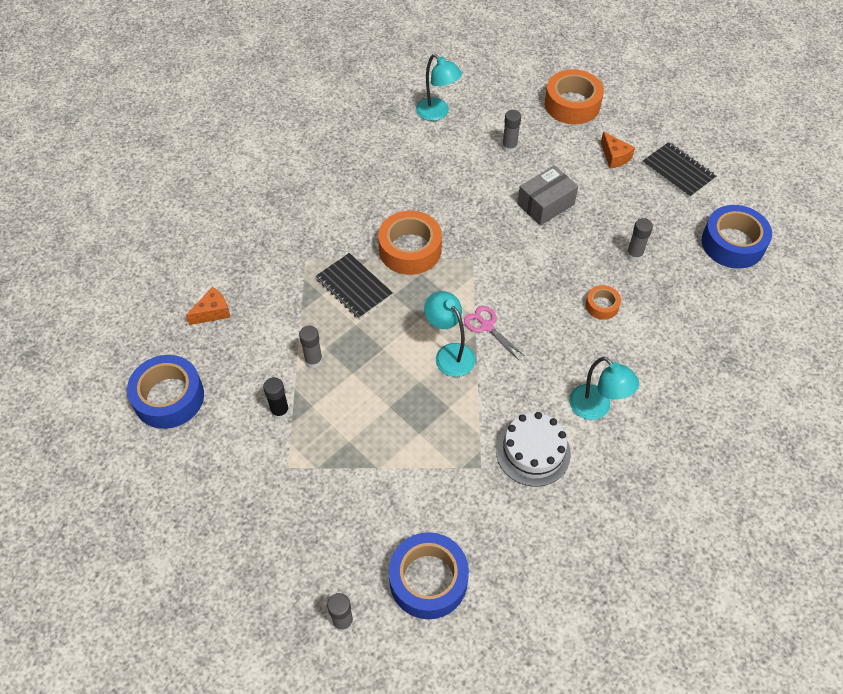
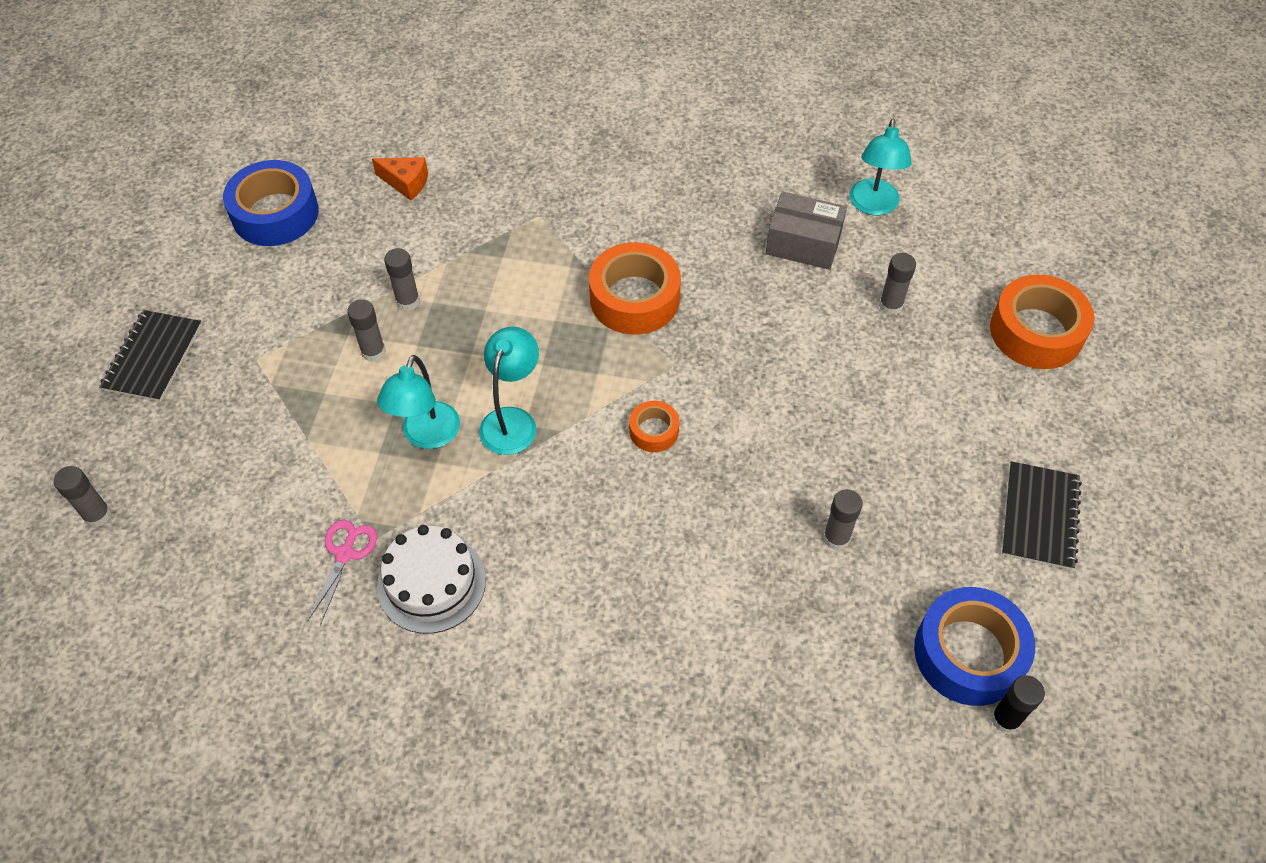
camera: 55 degrees right, 0 degrees up
black glue stick [263,377,289,419] -> black glue stick moved to [991,675,1045,734]
black notebook [316,253,393,319] -> black notebook moved to [99,310,202,402]
blue tape [389,532,469,619] -> none
pink scissors [464,306,525,360] -> pink scissors moved to [308,520,377,625]
grey box [517,165,578,226] -> grey box moved to [765,191,847,270]
turquoise lamp [569,357,639,420] -> turquoise lamp moved to [377,355,460,449]
orange tape [586,285,621,320] -> orange tape moved to [629,401,679,452]
orange cheese [601,131,635,169] -> none
none -> grey glue stick [347,299,386,362]

